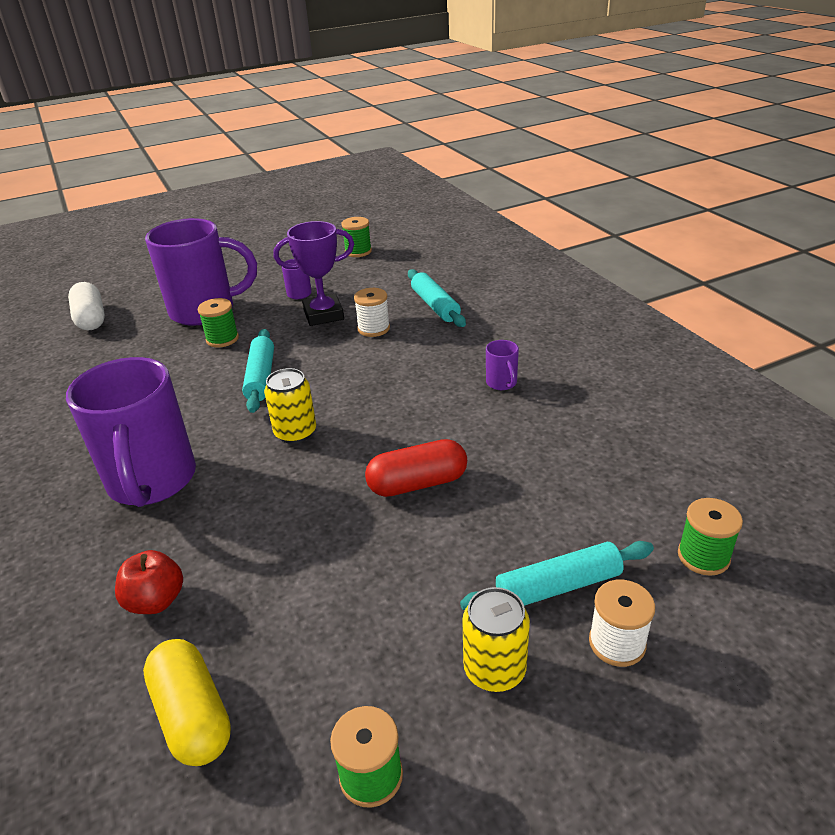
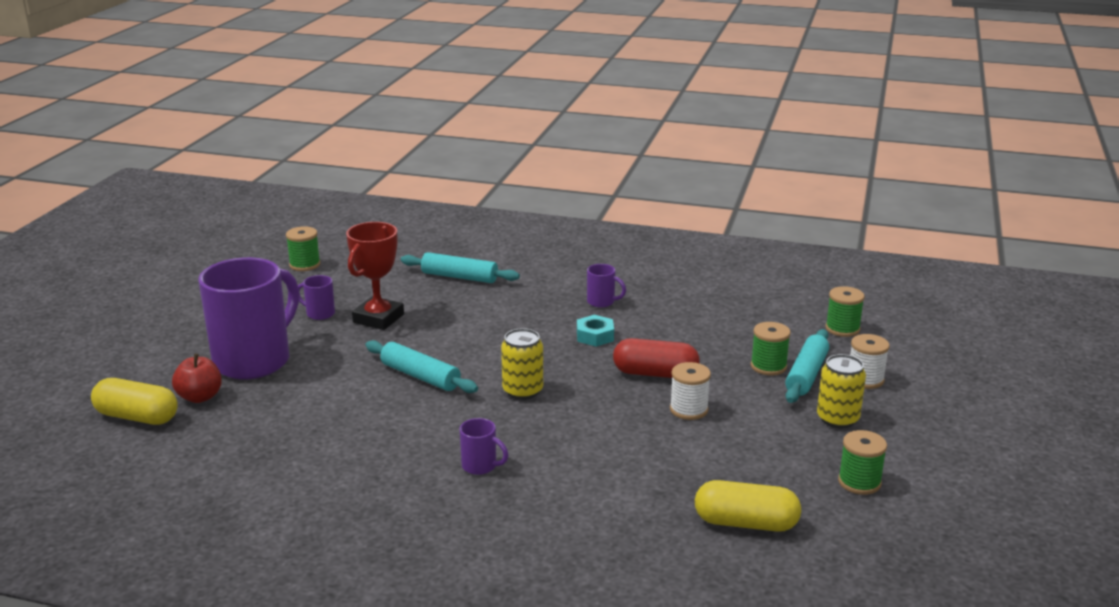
camera: 50 degrees left, 10 degrees down
purple mug [66,357,196,507] -> purple mug [460,418,508,475], size x0.40
white capsule [68,282,105,330] -> yellow capsule [91,378,178,425]
red apple [115,550,183,614] -> red apple moved to [172,354,222,403]
green spool [198,298,239,347] -> green spool moved to [751,322,791,376]
purple trophy [273,221,354,326] -> red trophy [346,222,404,330]
white spool [354,288,390,337] -> white spool moved to [670,362,711,420]
red capsule [365,439,467,497] -> red capsule turned 75 degrees clockwise [613,338,700,378]
none -> turquoise nut [577,315,614,347]

